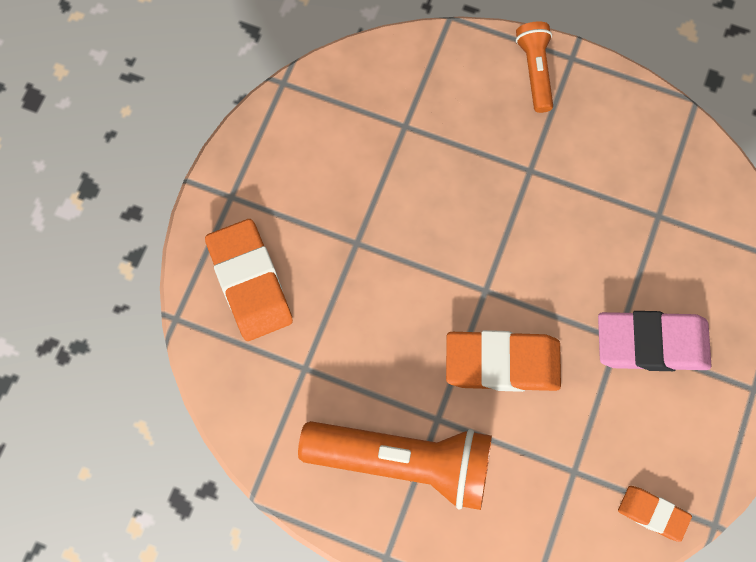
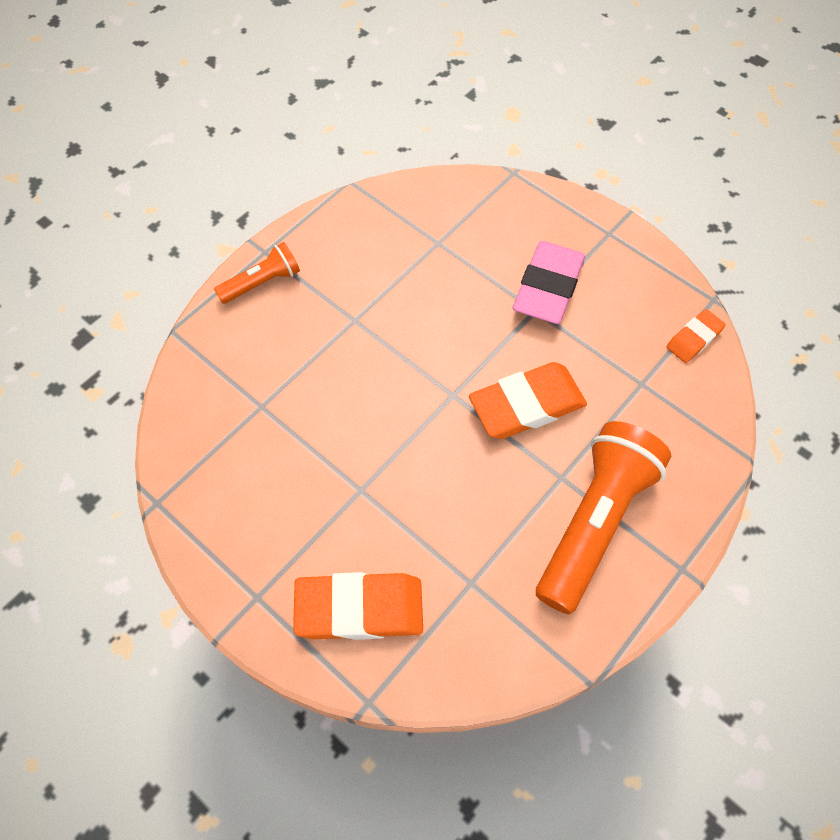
camera: 70 degrees left, 10 degrees down
orange eraser [446,330,561,392] -> orange eraser turned 45 degrees clockwise [469,362,587,439]
orange flashlight [516,21,553,113] -> orange flashlight turned 135 degrees clockwise [214,242,300,304]

